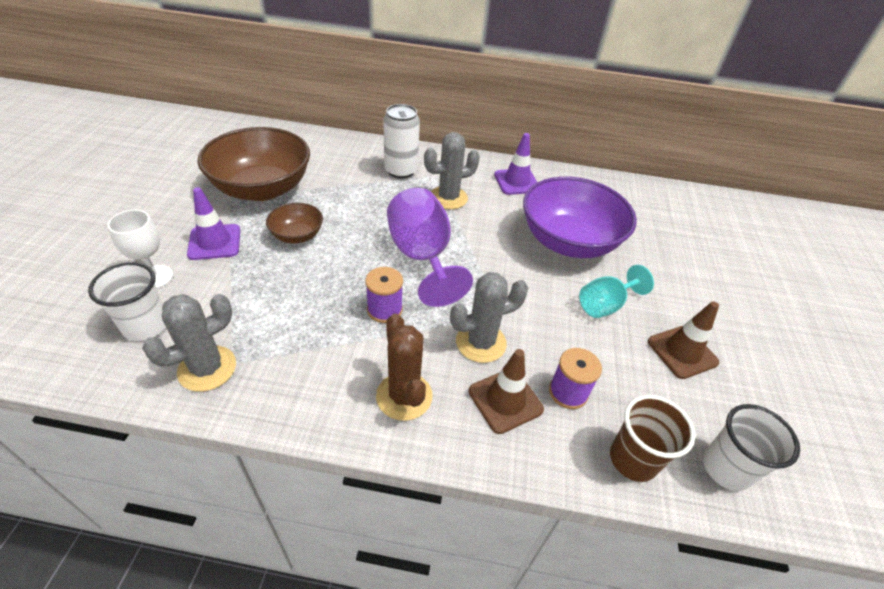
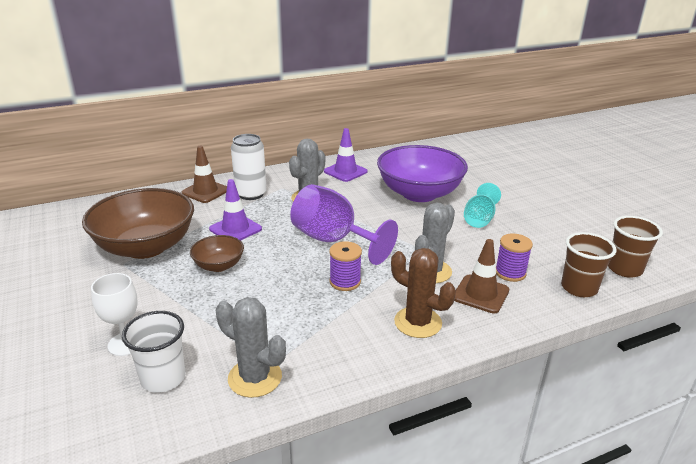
camera: 30 degrees left, 15 degrees down
grey cactus [142,294,236,392] -> grey cactus turned 75 degrees counterclockwise [216,297,286,398]
purple traffic cone [187,187,240,260] -> purple traffic cone moved to [209,179,262,241]
brown traffic cone [648,301,720,379] -> brown traffic cone moved to [181,146,227,203]
white cup [703,404,800,491] -> brown cup [608,216,663,278]

